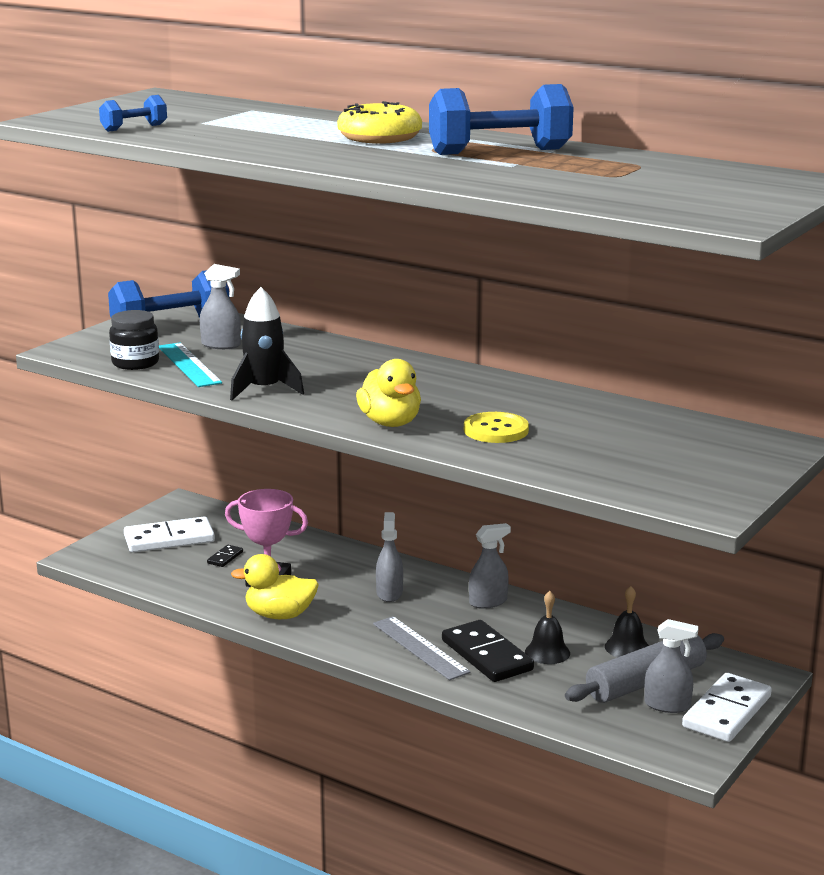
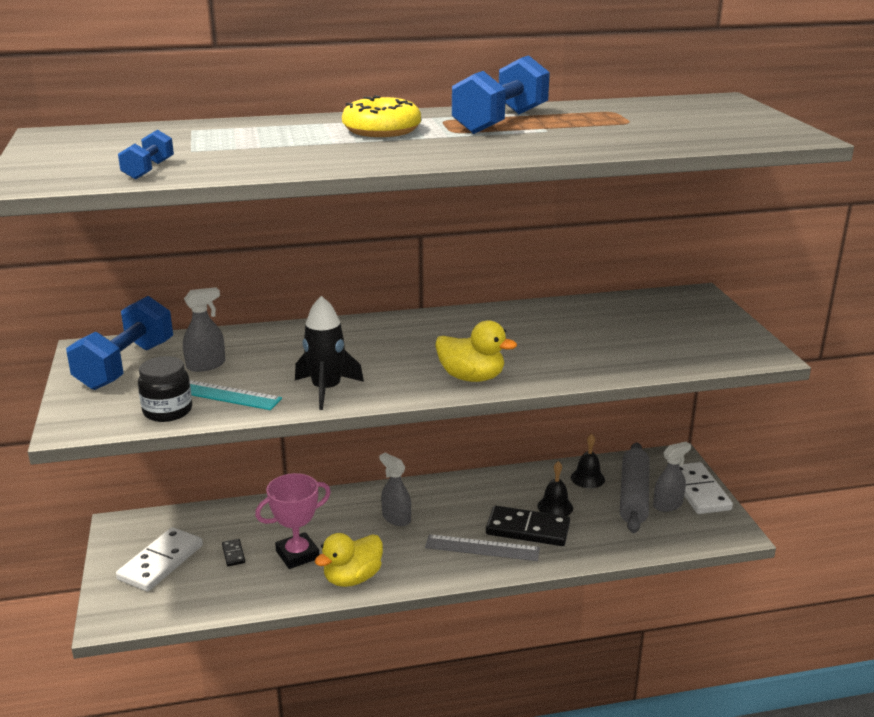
camera: 45 degrees left, 5 degrees up
yellow button [464,412,529,443] -> none
grey spray bottle [469,523,511,609] -> none

